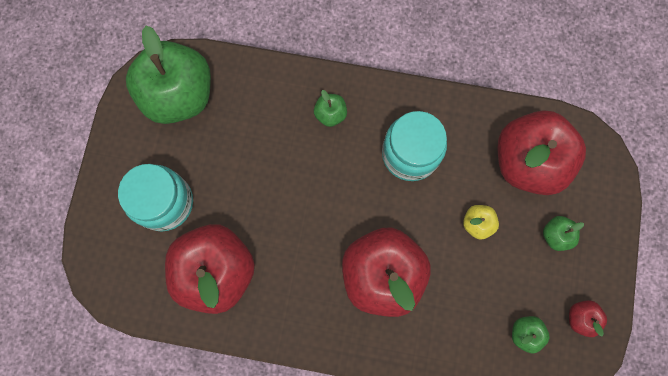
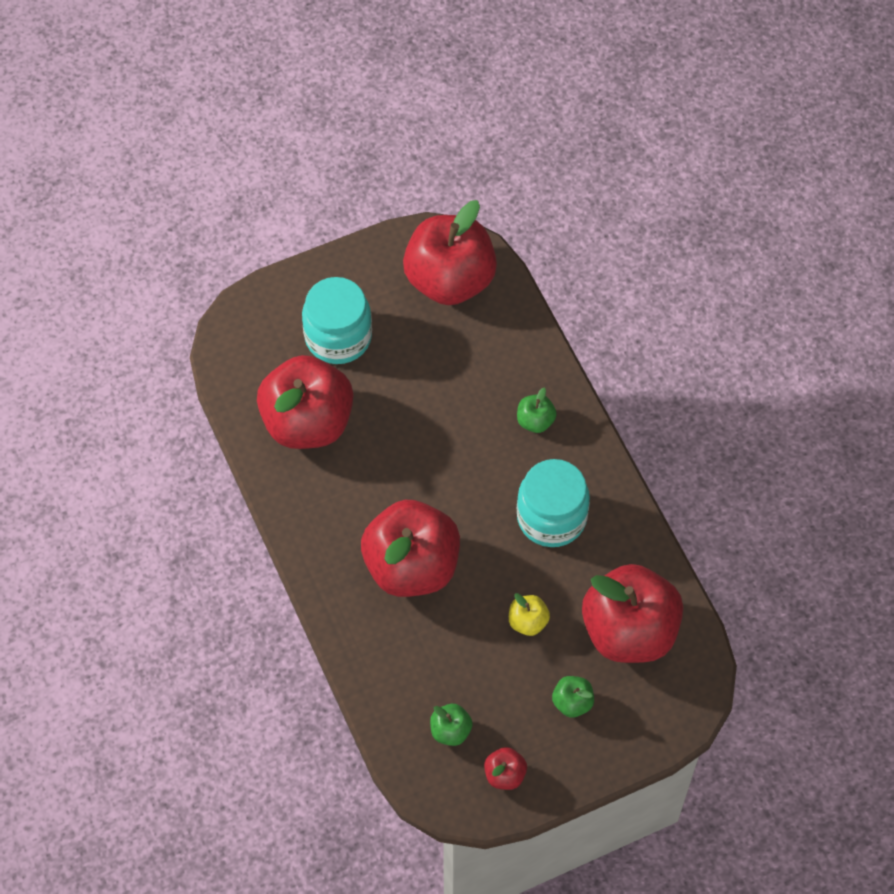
camera: 55 degrees right, 15 degrees down
green apple [126,26,211,124] -> red apple [403,200,497,305]

